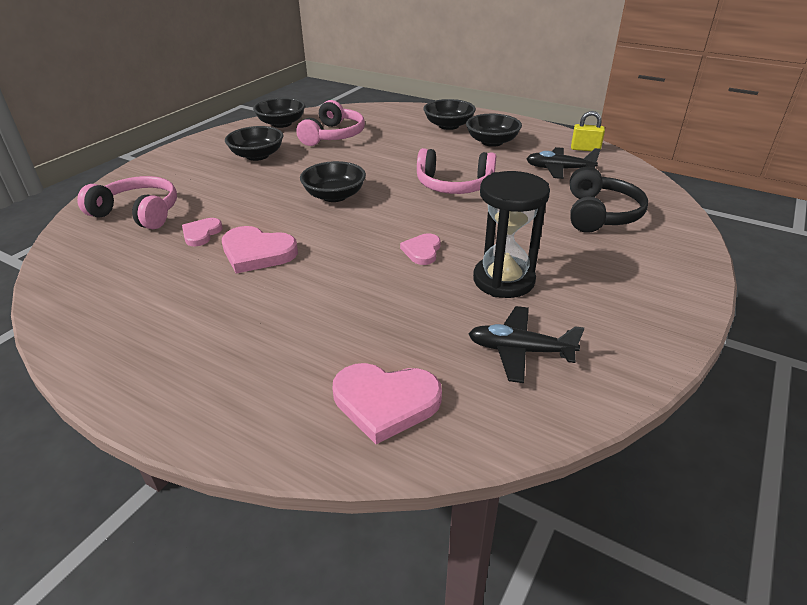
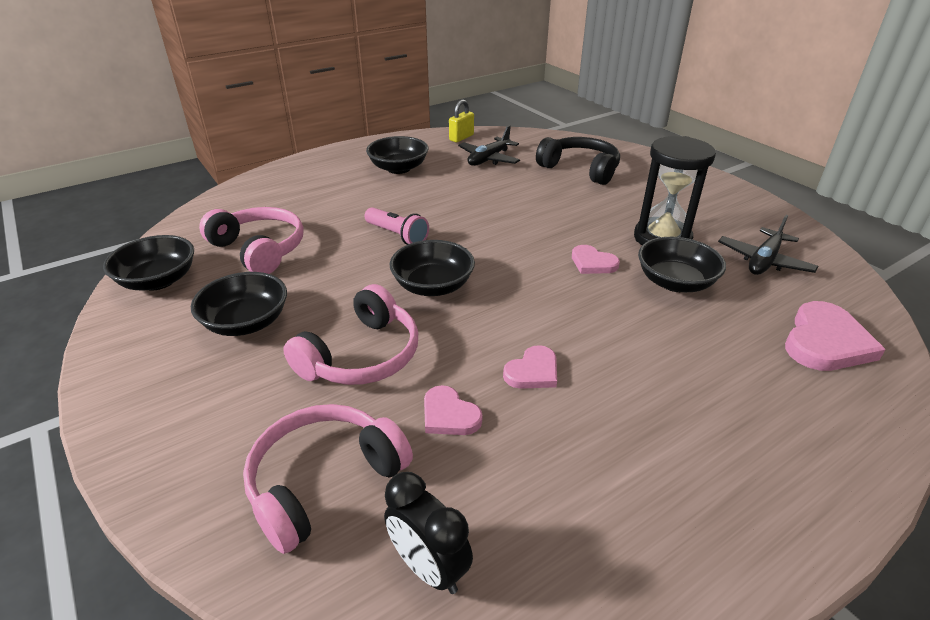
camera: 65 degrees left, 0 degrees up
pink heart [222,226,298,274] -> pink heart [503,345,557,389], size x0.60
pink headphones [417,148,496,194] -> pink headphones moved to [283,284,418,385]
black bowl [423,99,476,130] -> black bowl moved to [638,237,726,292]
none -> pink flashlight [365,207,429,245]
none -> black clock [384,472,473,594]

